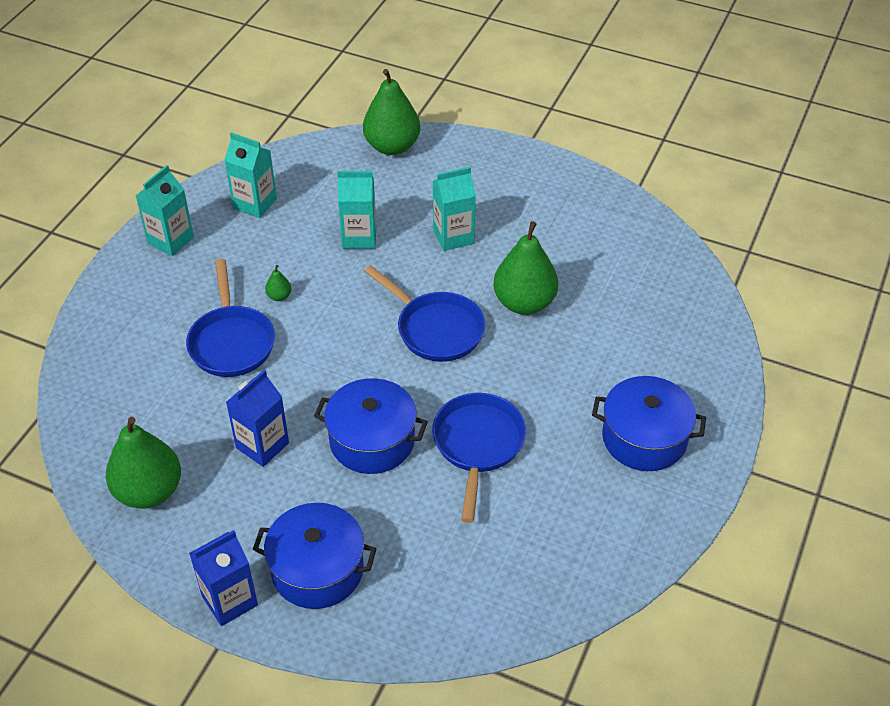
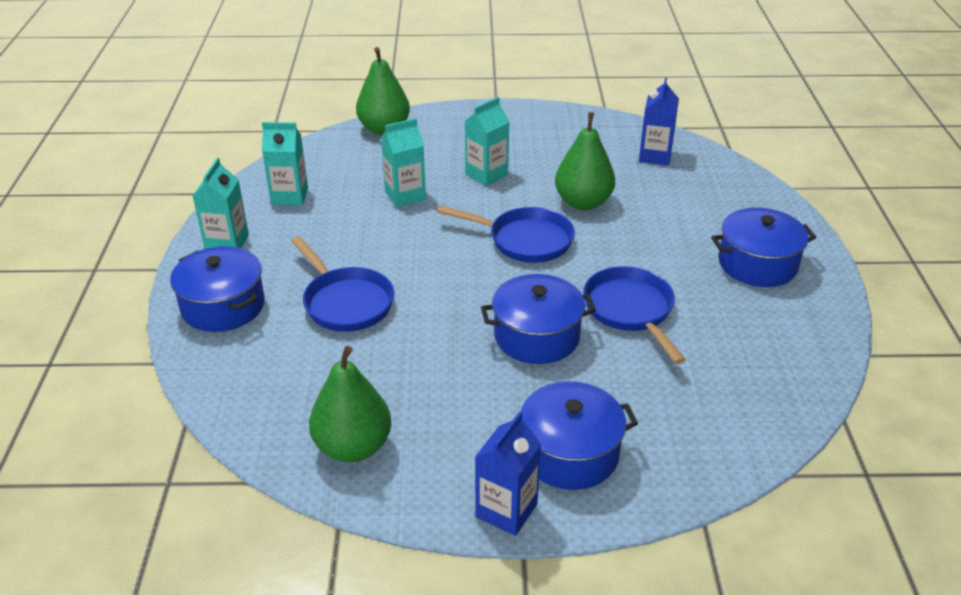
camera: 25 degrees left, 10 degrees down
blue carton [226,370,289,467] -> blue carton moved to [639,78,679,165]
green pear [265,265,291,301] -> none
none -> blue pot [170,246,265,332]

